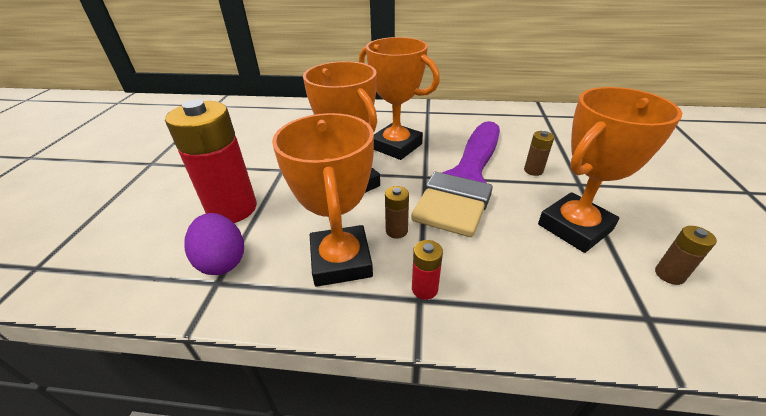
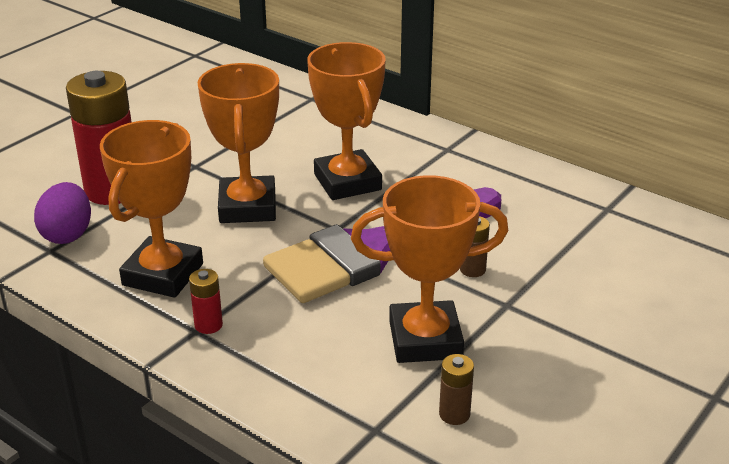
camera: 30 degrees right, 5 degrees down
brown battery [385,186,409,239] -> none

